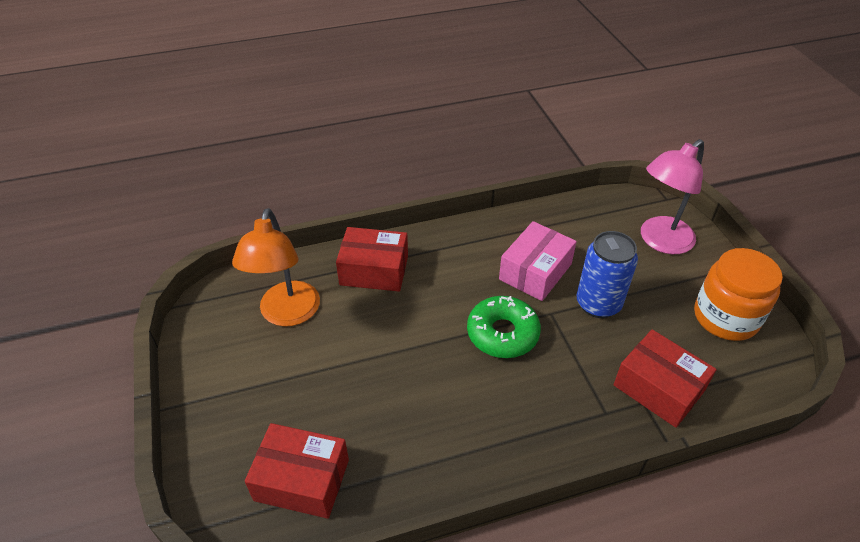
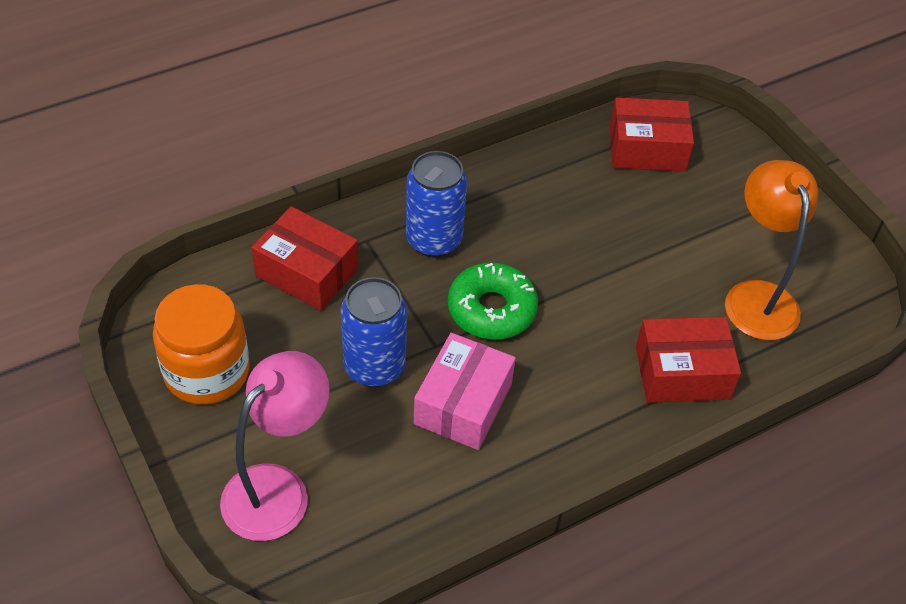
camera: 165 degrees right, 5 degrees up
none -> blue can [406,151,467,257]

